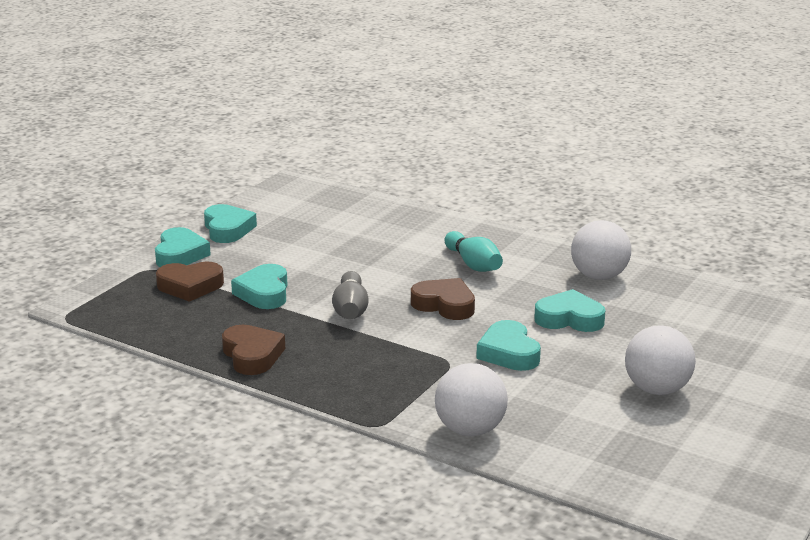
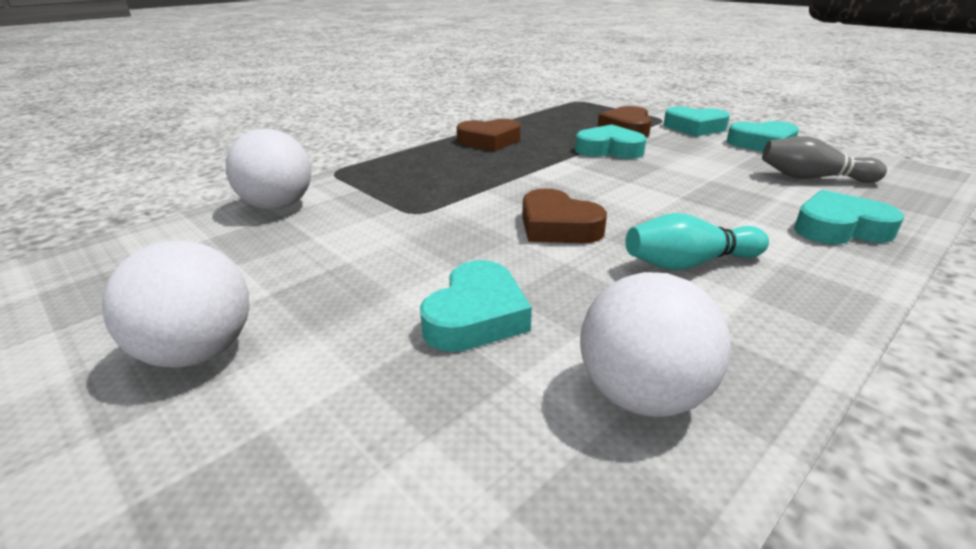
camera: 105 degrees right, 5 degrees up
grey bowling pin [332,271,369,319] -> grey bowling pin moved to [762,136,887,183]
brown heart [411,278,475,320] -> brown heart turned 90 degrees clockwise [522,188,607,243]
turquoise heart [476,320,541,371] -> turquoise heart moved to [794,190,904,244]

